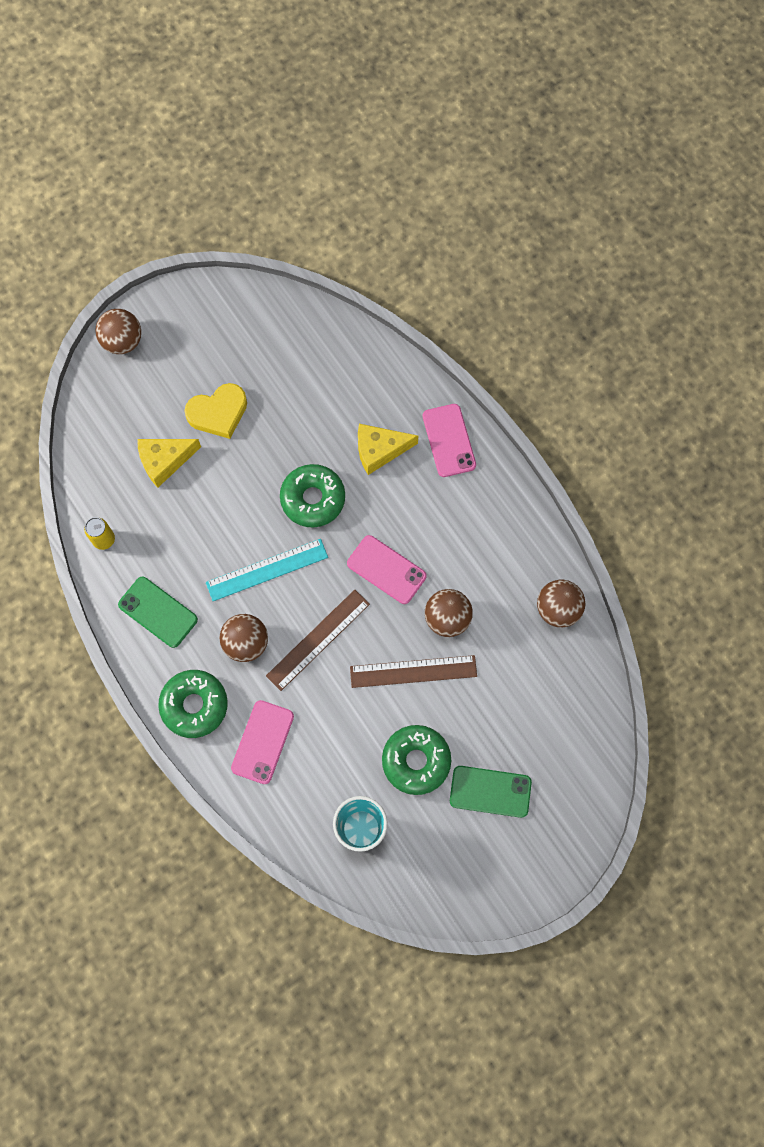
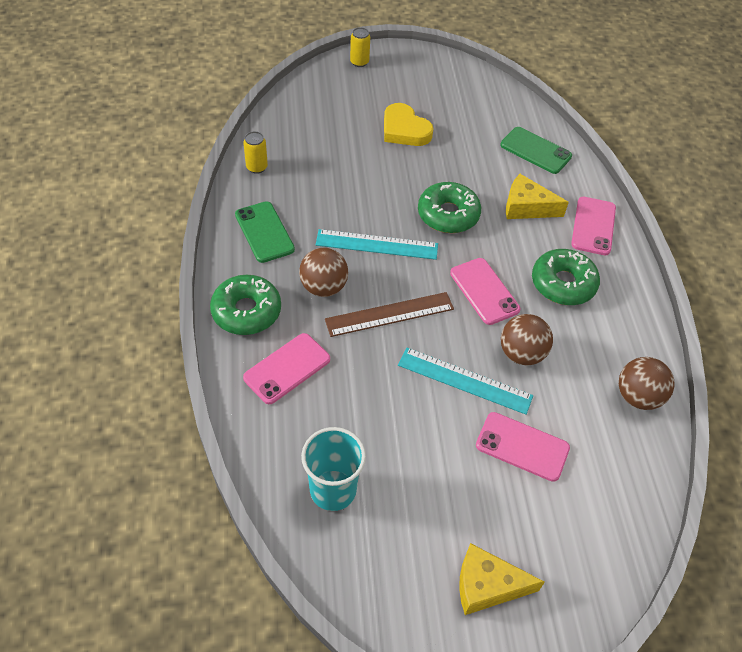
camera: 25 degrees right, 20 degrees down
brown ball [95,309,141,354] -> yellow can [350,27,370,67]
yellow cheese [137,439,201,488] -> yellow cheese moved to [459,543,545,615]
yellow heart [184,383,247,439] -> yellow heart turned 45 degrees clockwise [384,103,434,146]
brown ruler [350,655,477,688] -> turquoise ruler [398,348,533,415]
green donut [382,725,451,795] -> green donut moved to [532,249,600,305]
green phone [450,766,532,818] -> green phone moved to [500,127,572,174]
none -> pink phone [476,412,570,482]

